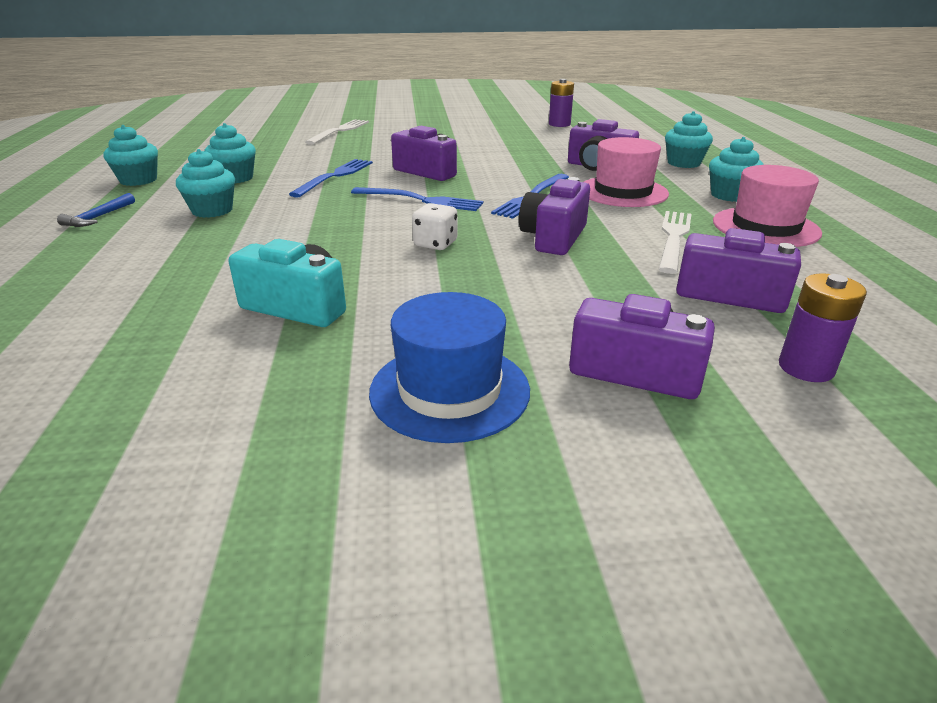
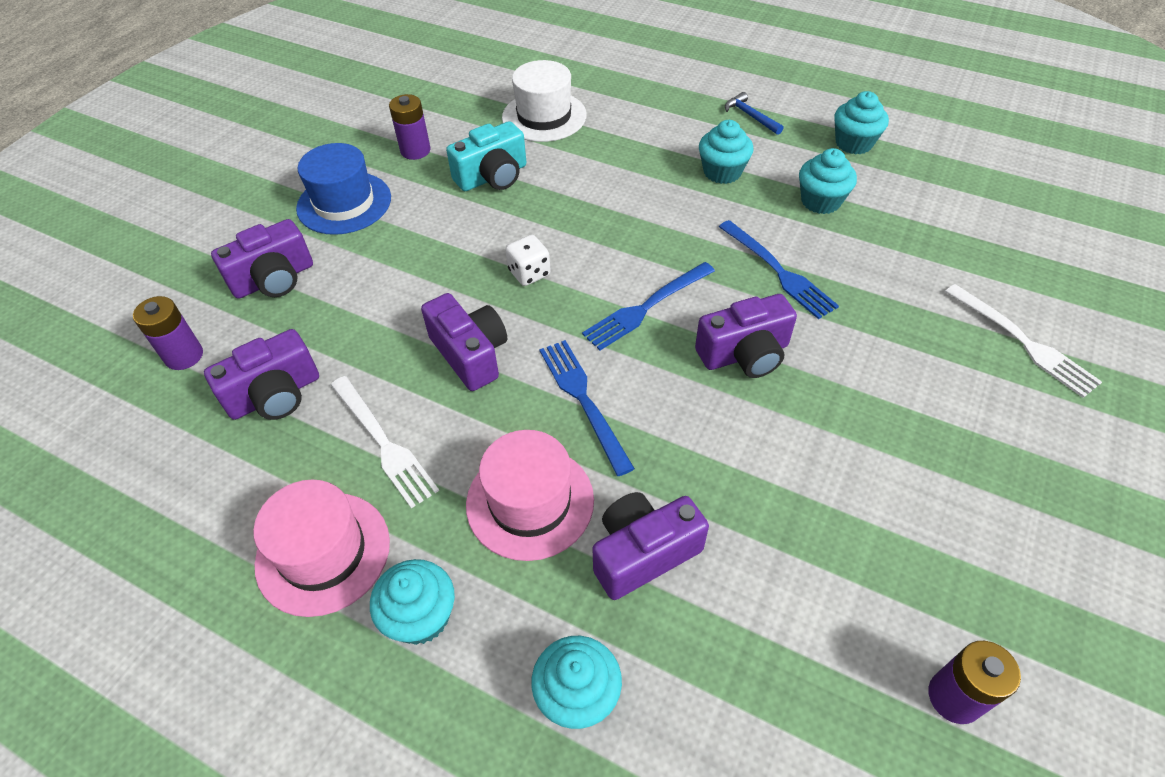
camera: 125 degrees right, 20 degrees up
none -> purple battery [389,94,430,160]
none -> white hat [502,60,587,142]

